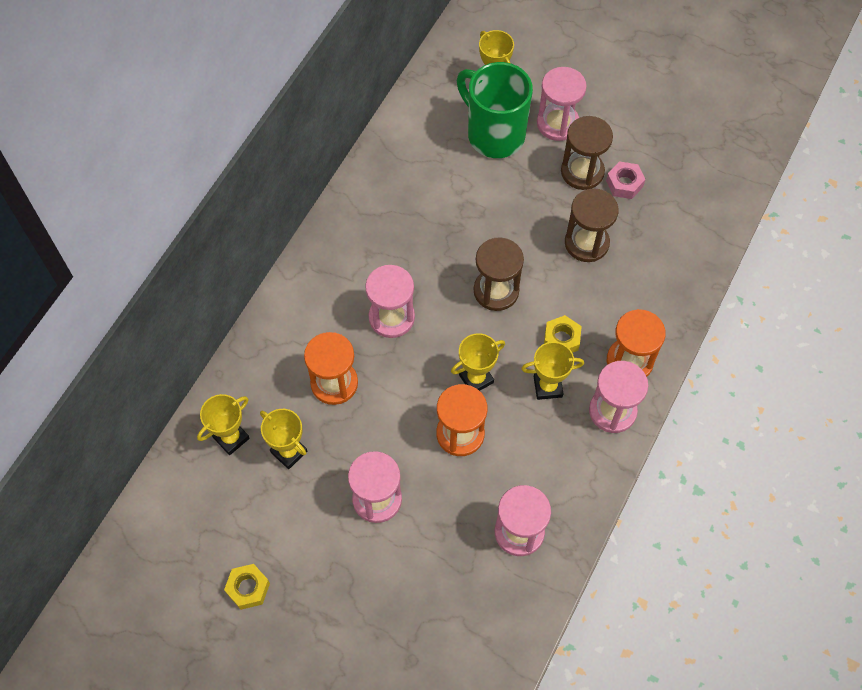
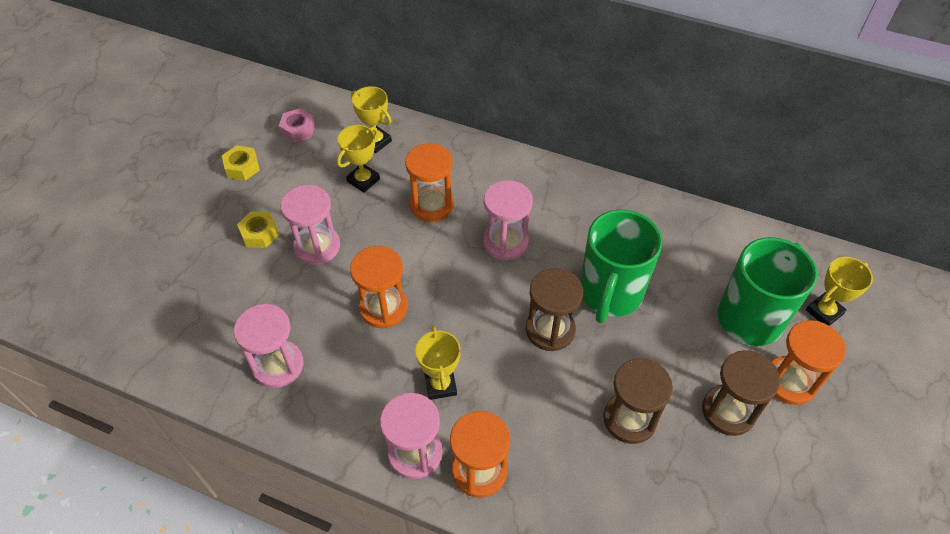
camera: 85 degrees right, 10 degrees down
yellow trophy [451,333,505,391] -> none
pink hourglass [537,67,587,141] -> orange hourglass [772,320,846,405]
yellow nut [544,315,582,353] -> yellow nut moved to [237,211,279,248]
pink nut [606,161,646,199] -> pink nut moved to [279,108,315,143]
none -> green mug [580,210,662,323]

